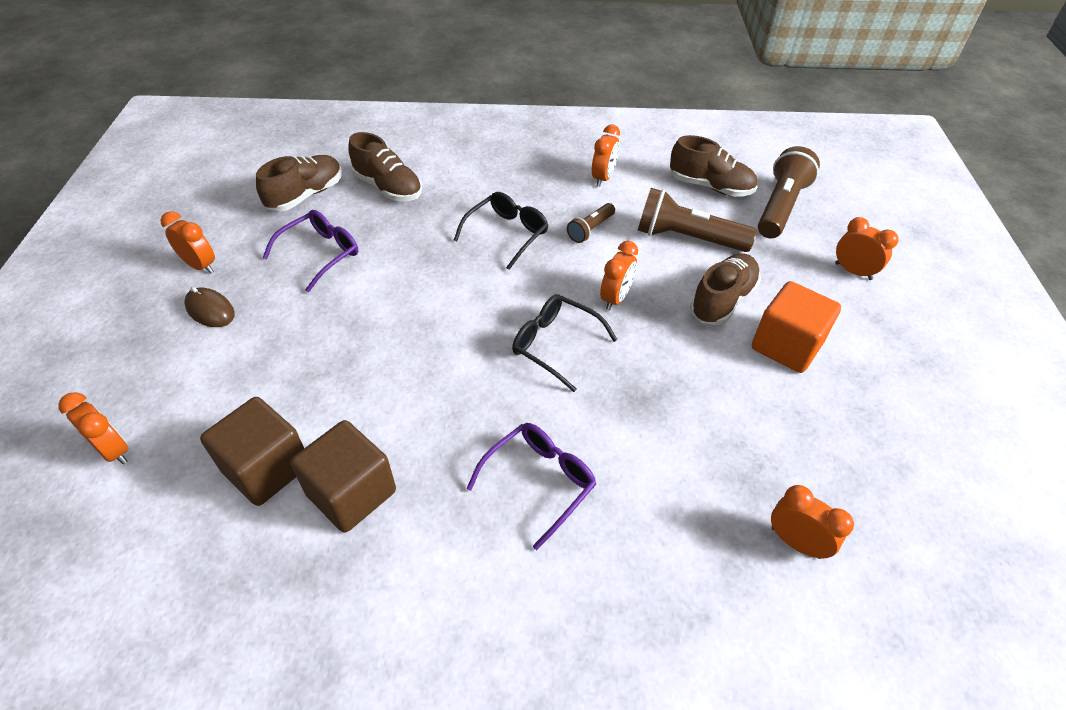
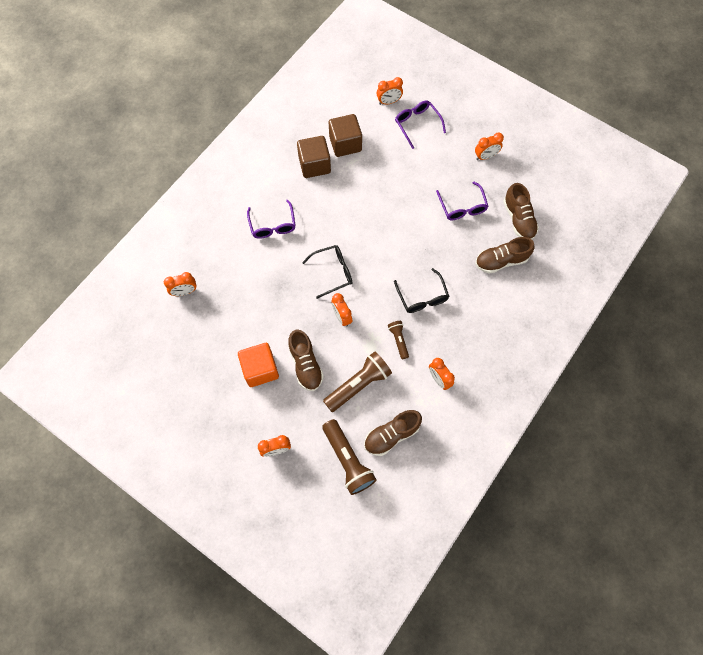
camera: 125 degrees right, 20 degrees up
brown mouse [184,287,235,327] -> none
none -> purple glasses [395,100,446,149]

